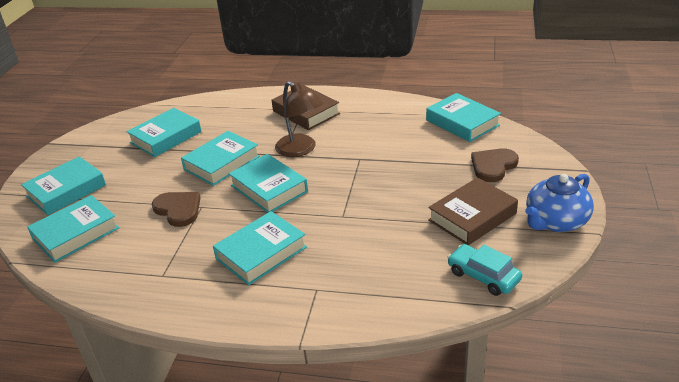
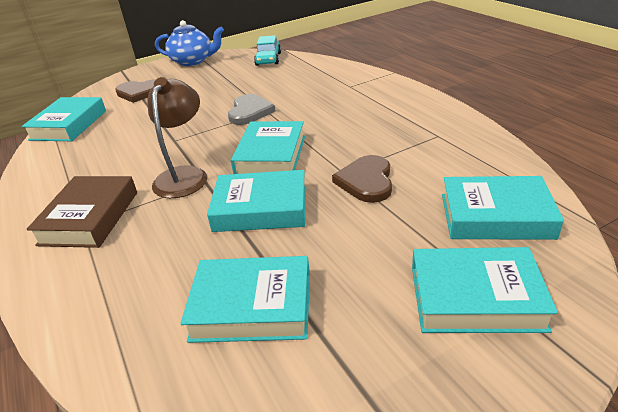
camera: 130 degrees left, 0 degrees up
turquoise book [213,211,307,285] -> none
brown book [428,177,518,245] -> none
none -> grey heart [228,94,276,125]

